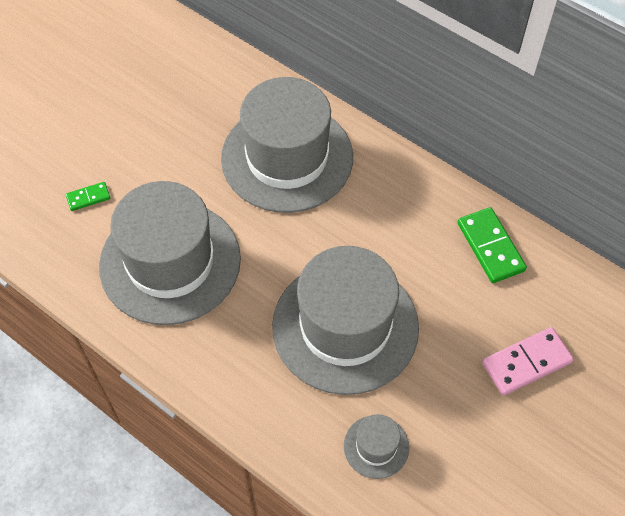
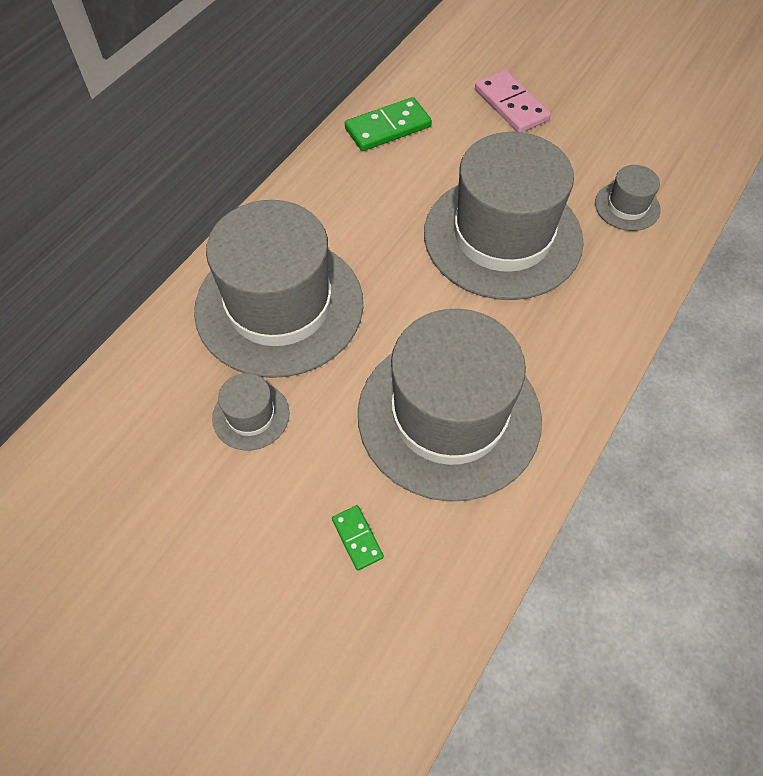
camera: 95 degrees left, 0 degrees up
none -> grey hat [212,373,290,450]

